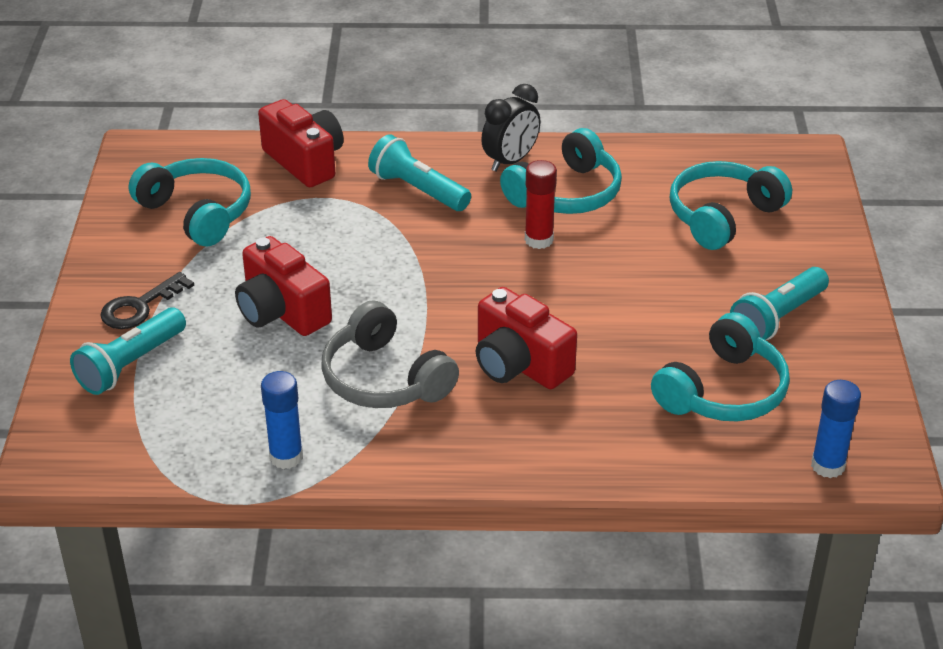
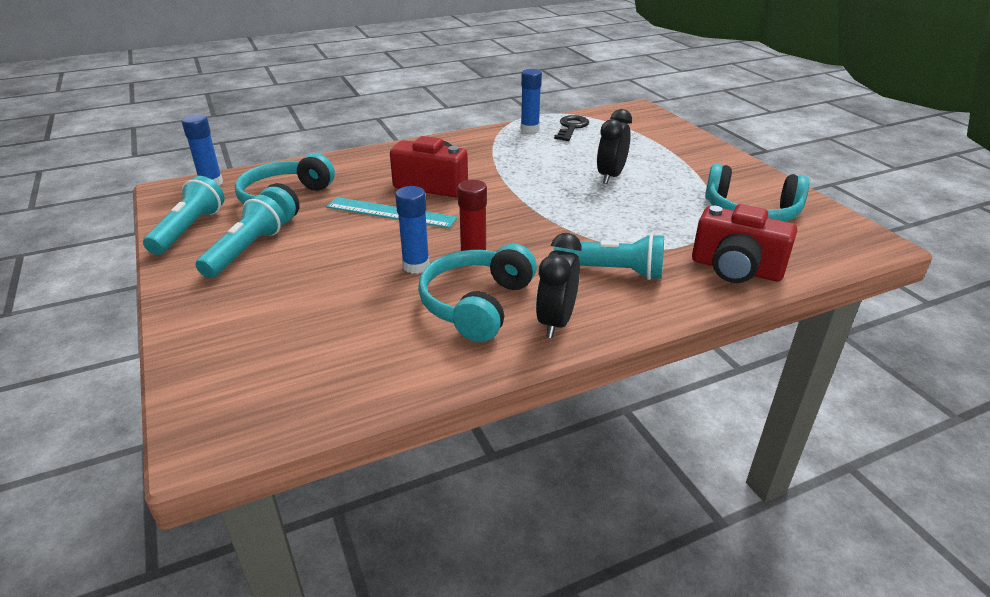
camera: 155 degrees right, 5 degrees down
turquoise flashlight [70,307,186,395] -> turquoise flashlight moved to [143,176,225,255]
black key [100,272,194,329] -> black key moved to [554,115,589,141]
red camera [235,236,332,336] -> black clock [597,109,632,184]
grey headphones [321,300,459,408] -> none
turquoise headphones [670,161,792,250] -> none
none -> turquoise ruler [326,197,458,228]
none -> blue glue stick [395,186,430,274]

